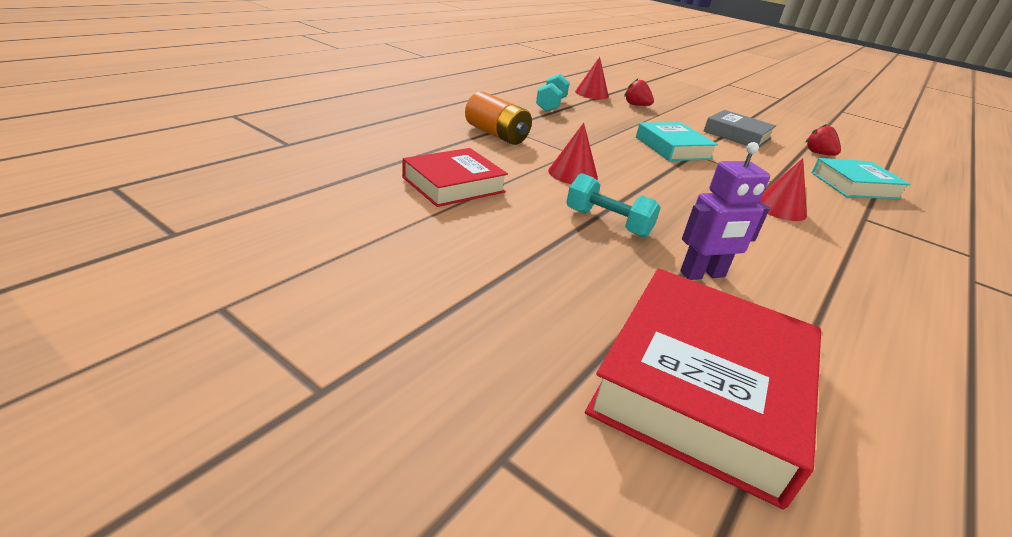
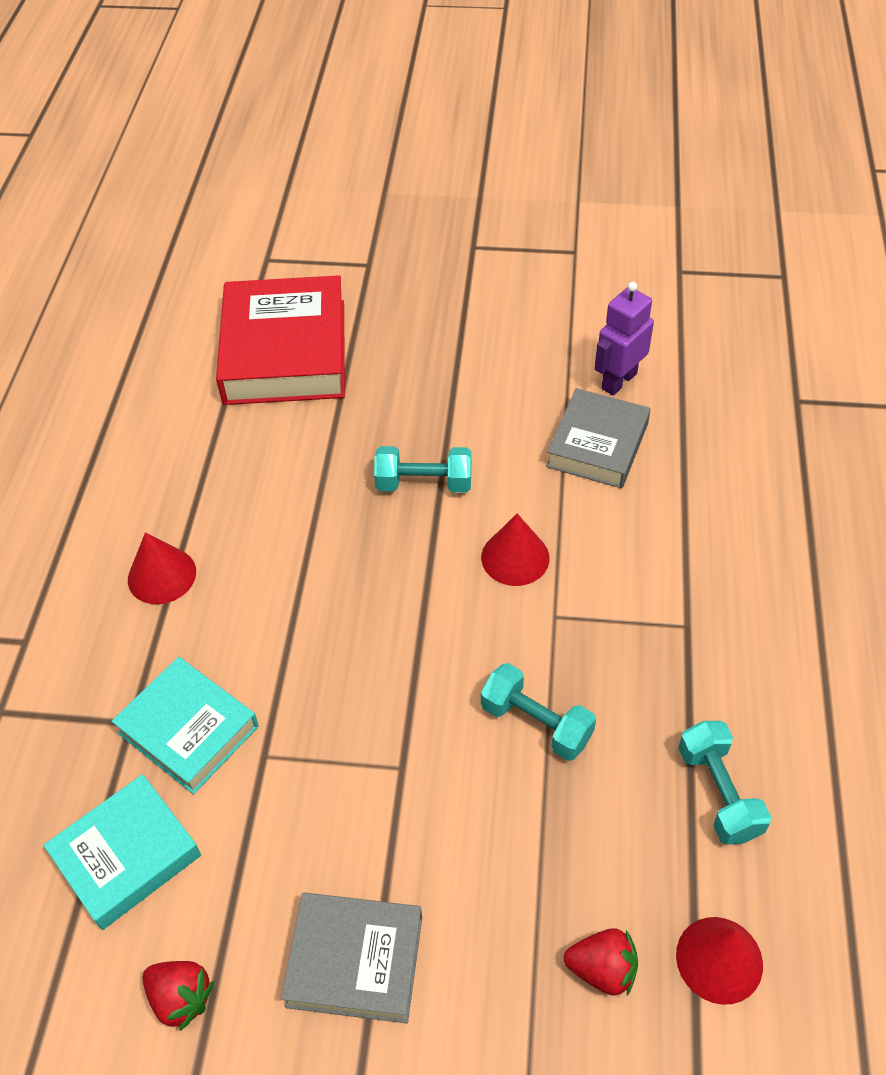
camera: 155 degrees right, 20 degrees up
red book [402,148,508,207] -> grey book [546,388,650,489]
orange battery [465,91,532,145] -> none
turquoise book [636,122,718,161] -> turquoise book moved to [111,657,259,794]
purple robot [680,142,770,280] -> purple robot moved to [594,282,654,395]
red cone [760,158,807,221] -> red cone moved to [128,532,196,604]
none -> turquoise dumbbell [481,663,596,761]

